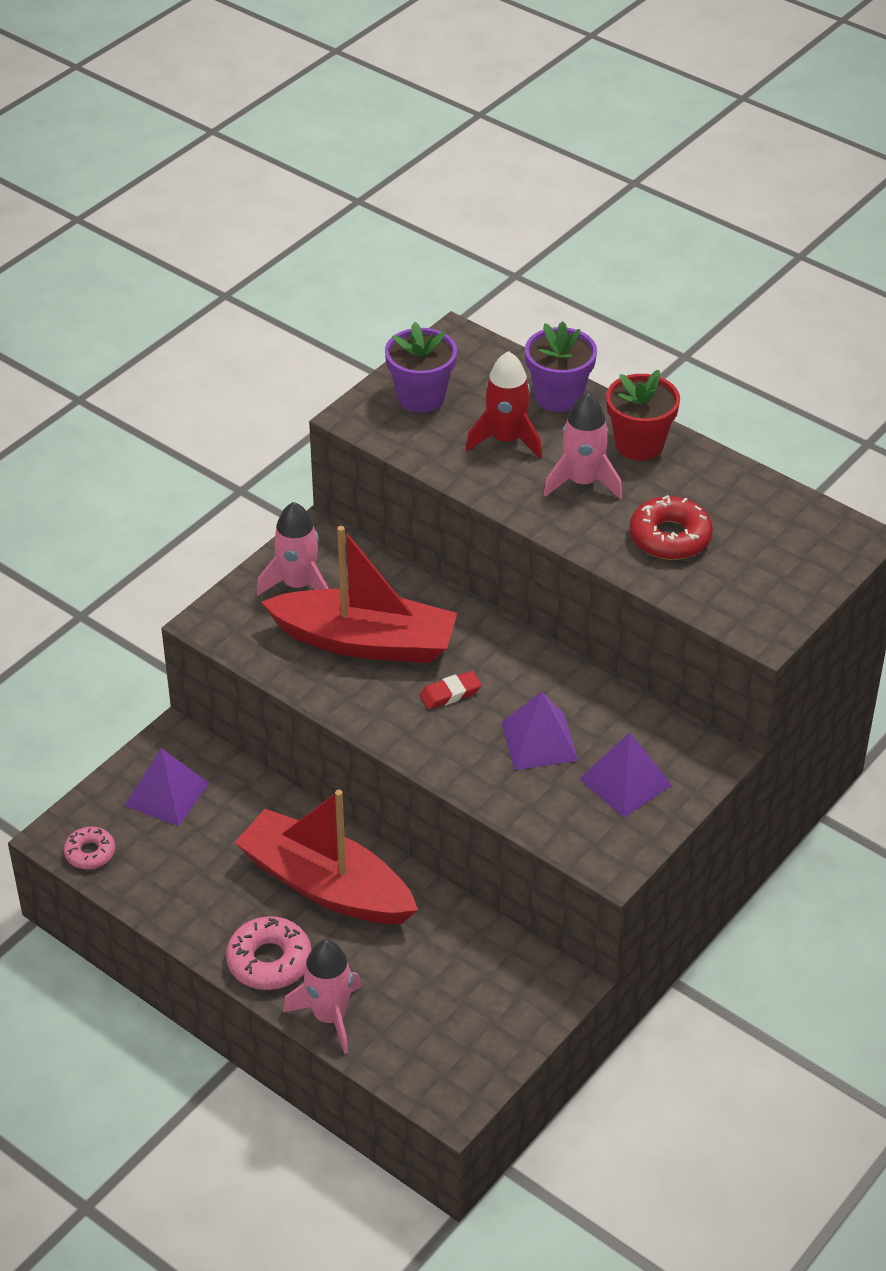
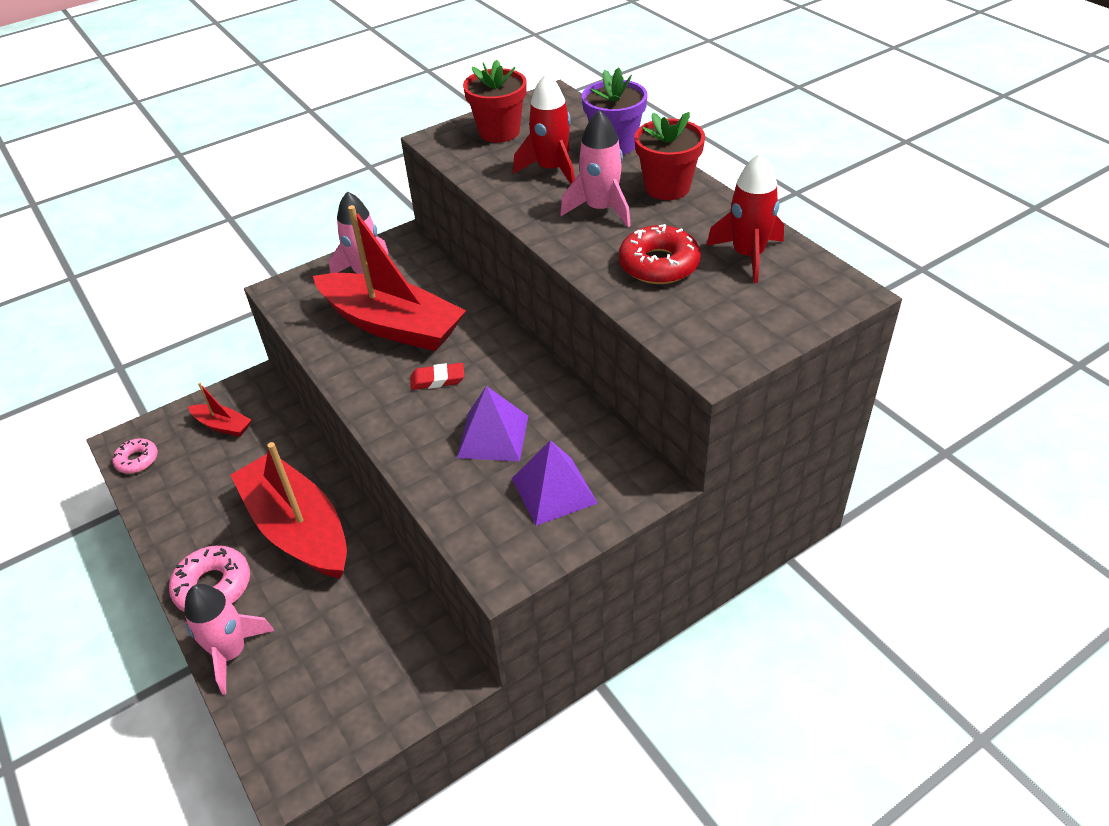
camera: 20 degrees right, 0 degrees up
purple pyramid [125,748,209,826] -> red boat [188,383,251,437]
purple flower pot [385,322,457,413] -> red flower pot [463,60,527,143]
none -> red rocket [706,153,784,283]

